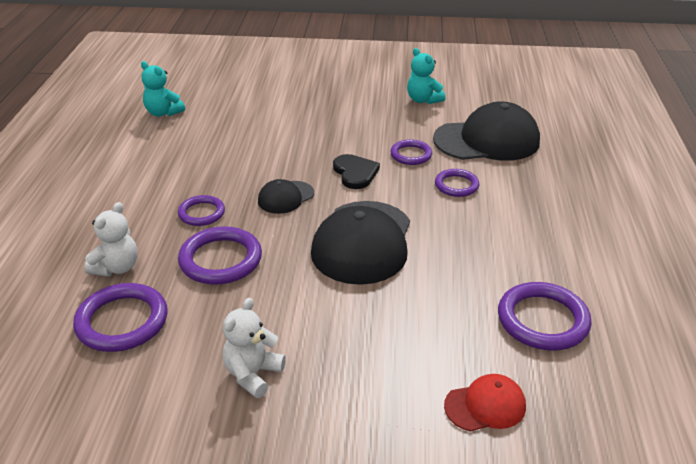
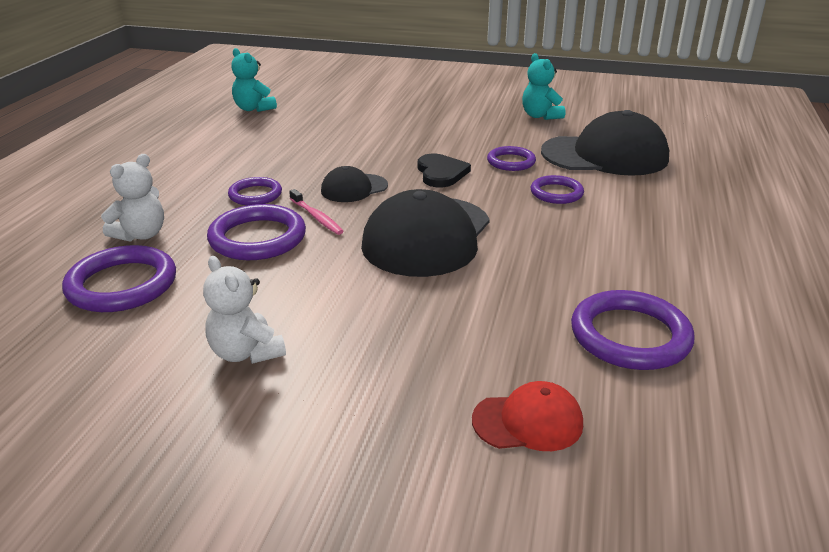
camera: 10 degrees right, 5 degrees down
white teddy bear [222,298,286,398] -> white teddy bear turned 75 degrees counterclockwise [203,256,286,364]
none -> pink toothbrush [289,189,344,235]

